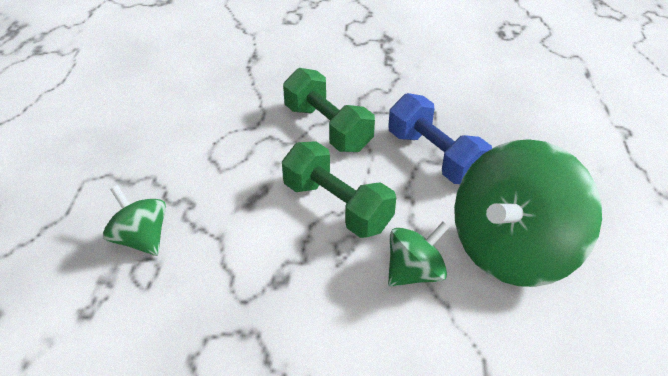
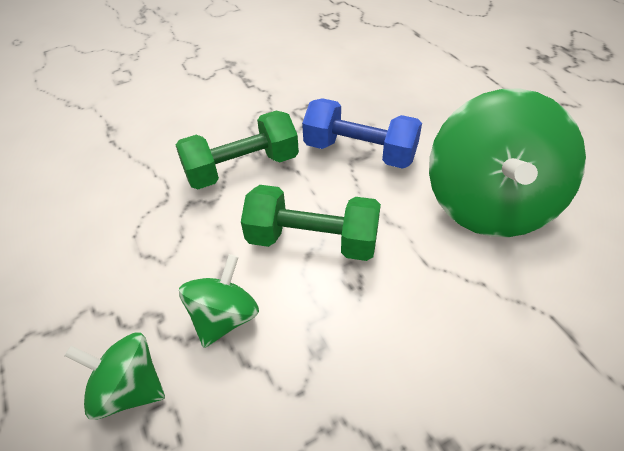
camera: 30 degrees left, 5 degrees up
green dumbbell [283,68,375,152] -> green dumbbell turned 45 degrees counterclockwise [176,111,299,189]
green spinning top [388,222,449,287] -> green spinning top moved to [179,254,259,348]

